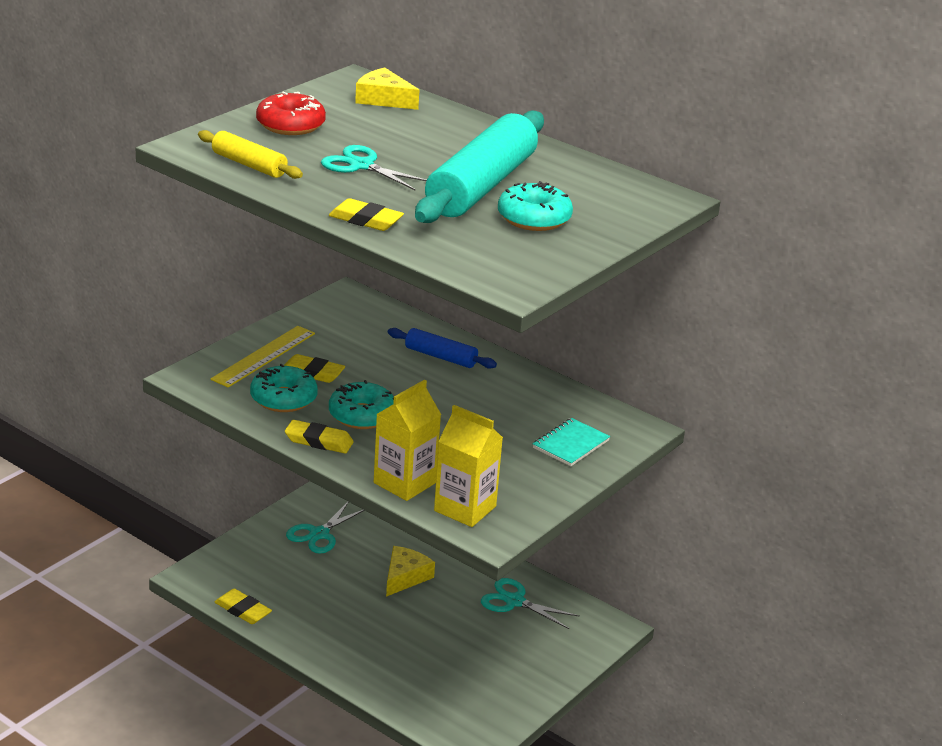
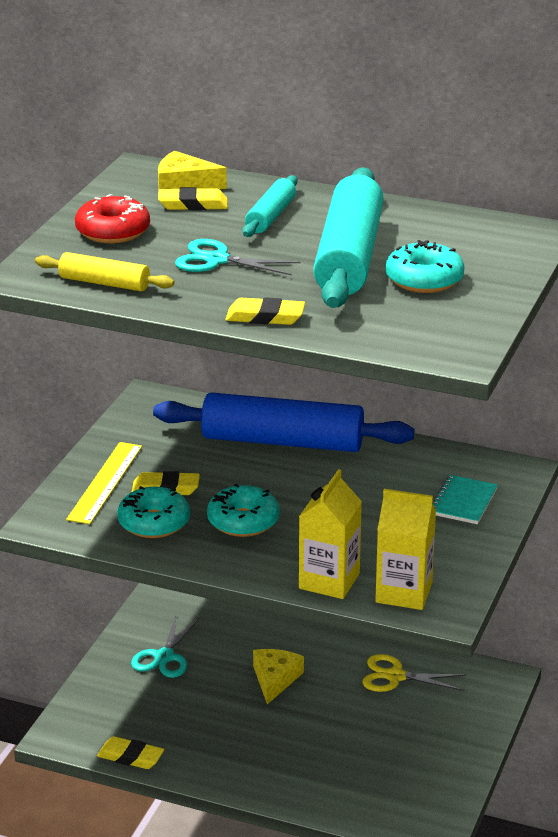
camera: 15 degrees left, 0 degrees up
yellow eraser [285,420,354,453] -> yellow eraser moved to [158,187,228,210]
blue rolling pin [388,328,497,369] -> blue rolling pin [153,393,415,452], size x2.03
turquoise scissors [481,578,580,629] -> yellow scissors [362,654,466,692]
none -> turquoise rolling pin [243,175,298,237]

